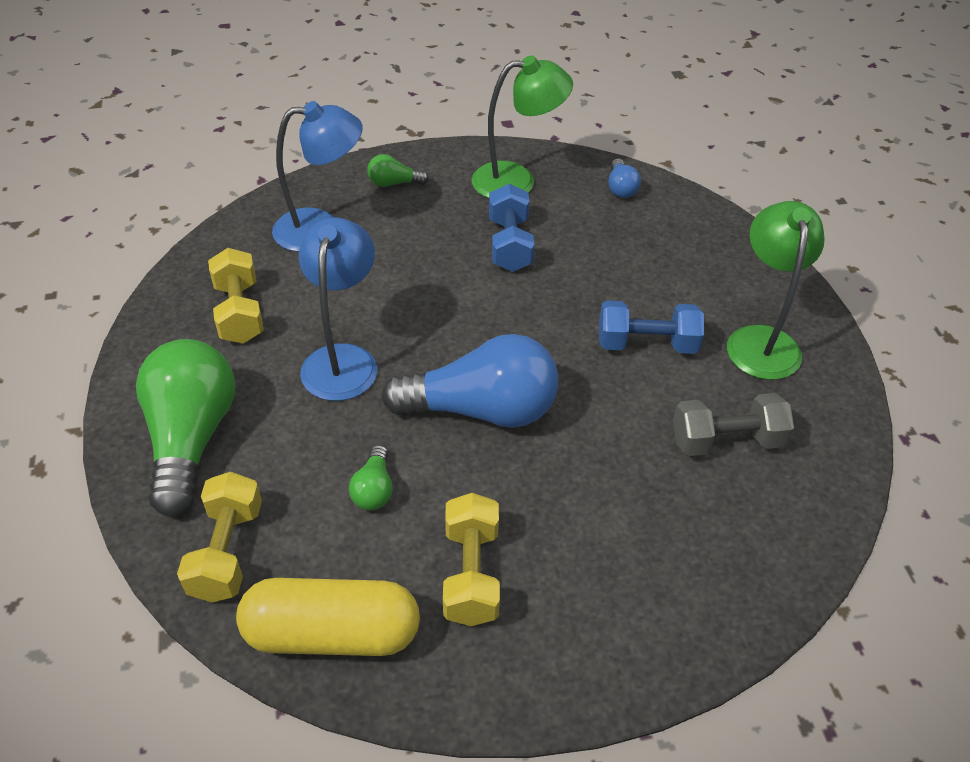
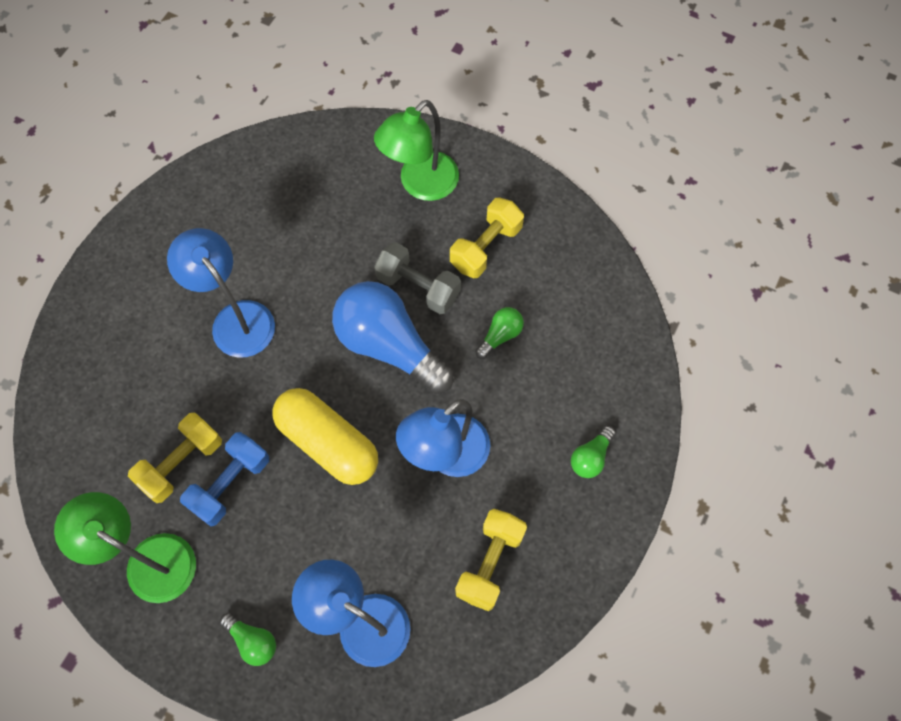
camera: 140 degrees left, 20 degrees up
green light bulb [136,339,235,517] -> green light bulb [571,426,616,478], size x0.44
yellow dumbbell [177,472,262,603] -> yellow dumbbell moved to [128,413,222,503]
yellow capsule [236,578,420,656] -> yellow capsule moved to [273,388,378,485]
blue dumbbell [599,300,704,354] -> blue lamp [167,228,275,358]
blue light bulb [608,159,641,198] -> none
grey dumbbell [673,393,794,456] -> grey dumbbell moved to [374,242,461,314]
green lamp [727,201,825,380] -> green lamp moved to [374,100,459,201]

